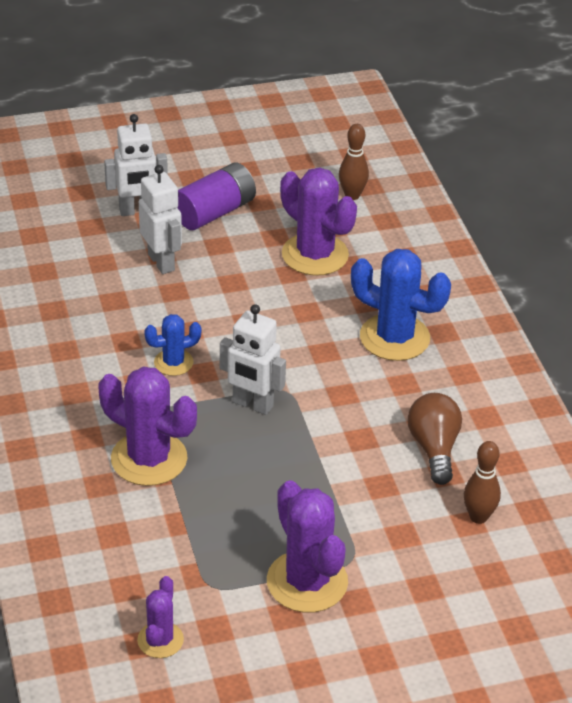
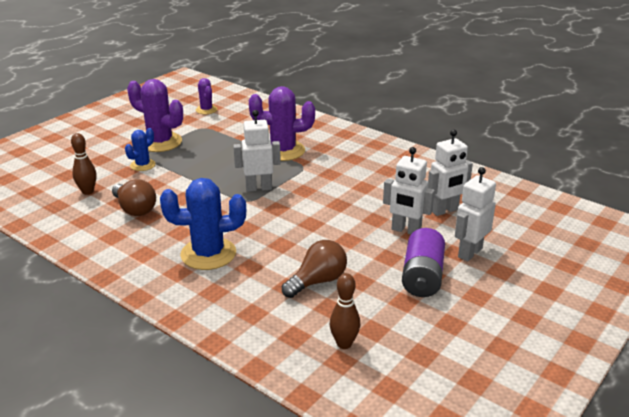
camera: 145 degrees right, 10 degrees down
blue cactus [144,314,202,376] -> blue cactus moved to [125,128,156,171]
purple cactus [280,167,357,276] -> brown light bulb [282,240,347,298]
none -> white robot [428,129,473,216]

